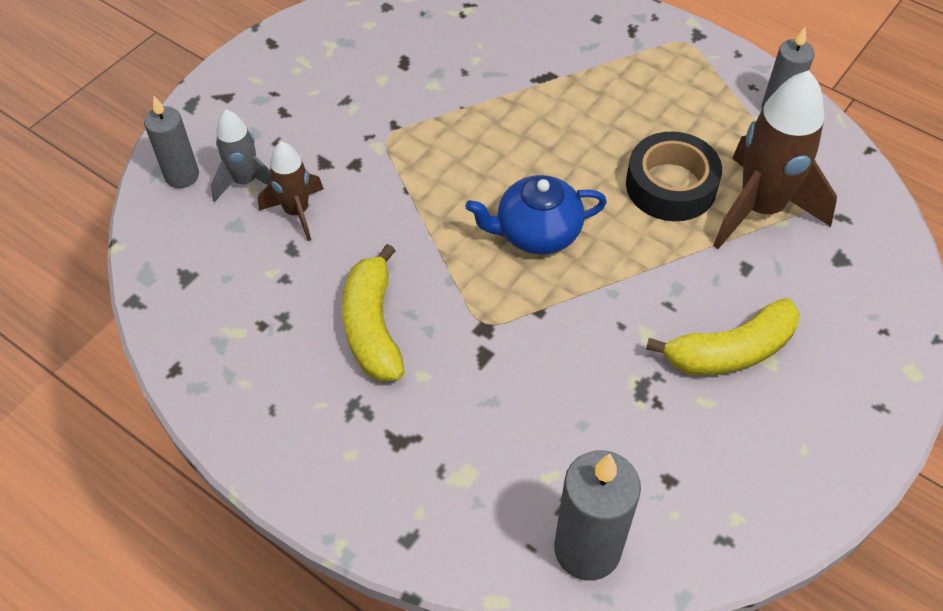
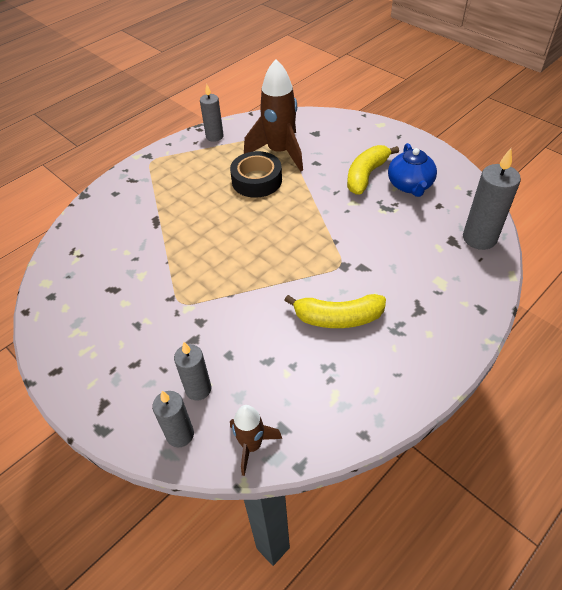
camera: 80 degrees left, 5 degrees down
grey rocket [211,110,271,202] -> grey candle [174,342,211,401]
brown rocket [258,141,324,241] -> brown rocket moved to [230,405,282,476]
blue teapot [465,175,607,255] -> blue teapot moved to [388,143,437,197]
yellow banana [646,298,800,375] -> yellow banana turned 135 degrees counterclockwise [347,145,399,195]

